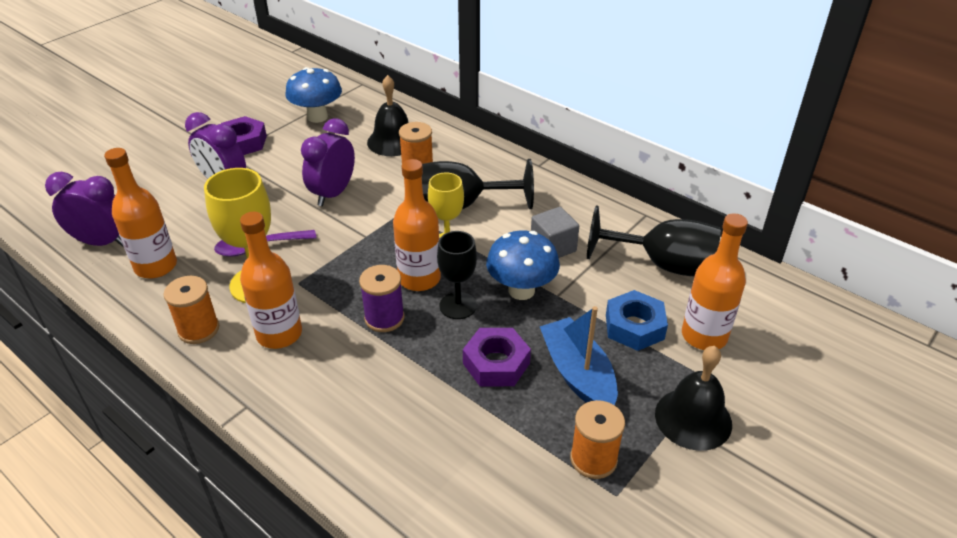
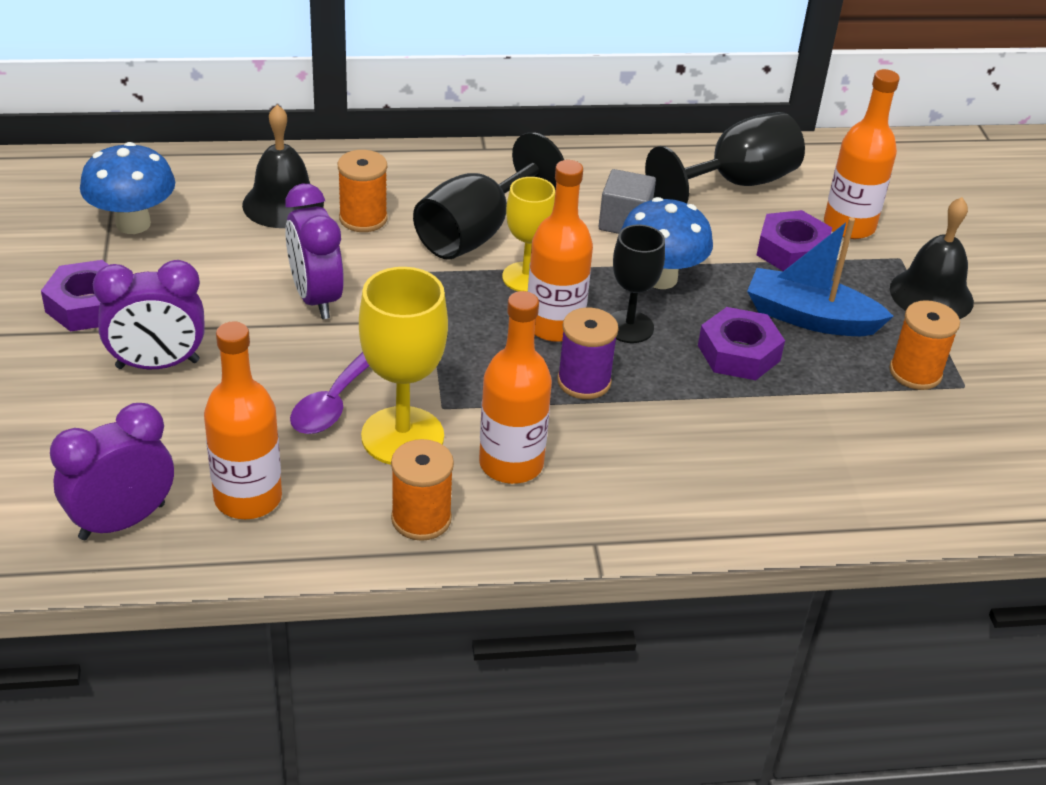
camera: 50 degrees left, 0 degrees up
blue nut [606,290,668,351] -> purple nut [757,210,832,271]

